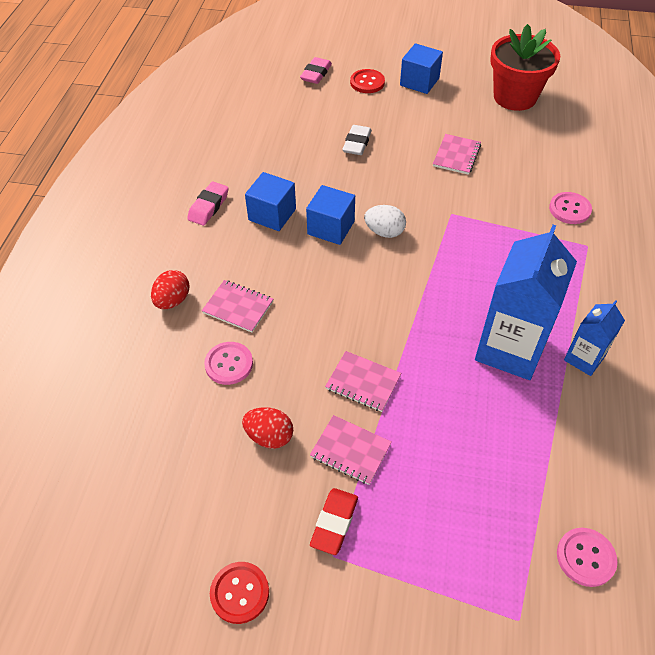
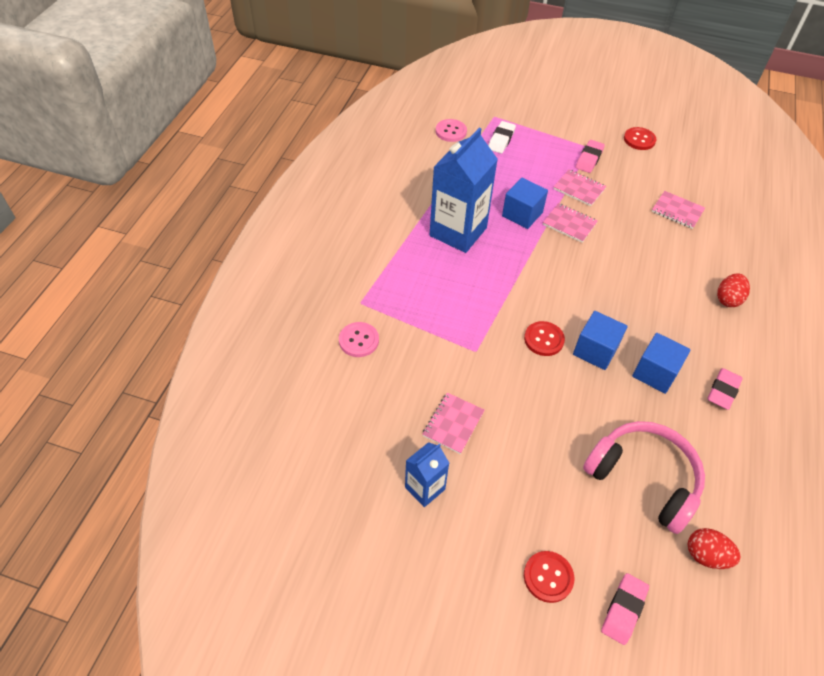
camera: 175 degrees left, 0 degrees up
pink notebook [202,280,273,332] -> pink notebook moved to [652,191,705,229]
pink button [204,342,253,385] -> none
red egg [242,407,293,449] -> red egg moved to [687,528,741,569]
red eraser [310,488,358,555] -> pink eraser [575,140,605,173]
white eraser [342,125,372,155] -> white eraser moved to [488,121,516,153]
white egg [364,205,406,238] -> red button [524,321,565,356]
blue cube [400,43,443,94] -> blue cube moved to [502,178,548,229]
red flower pot [490,24,560,111] -> none
blue carton [564,300,625,376] -> blue carton moved to [405,442,449,507]
none -> pink headphones [583,421,705,534]

